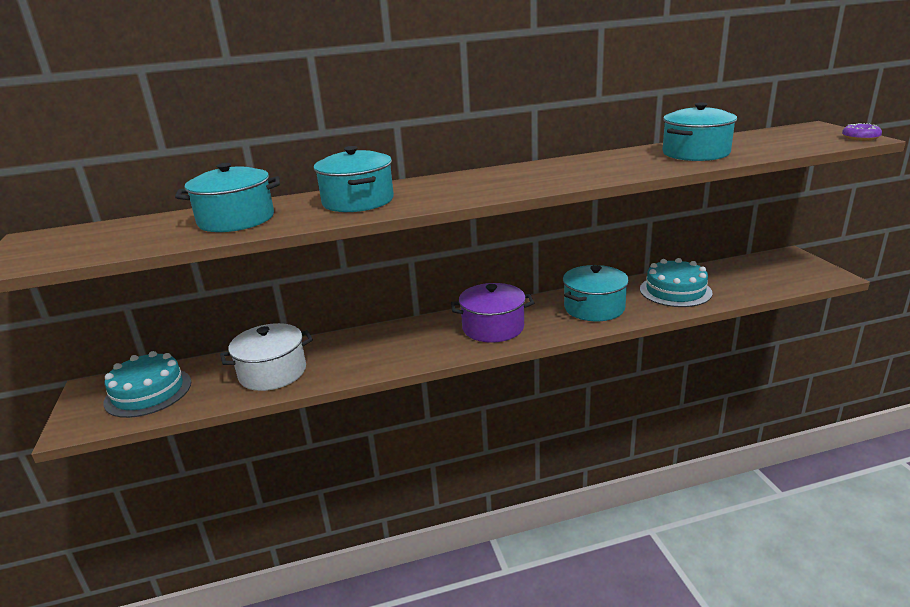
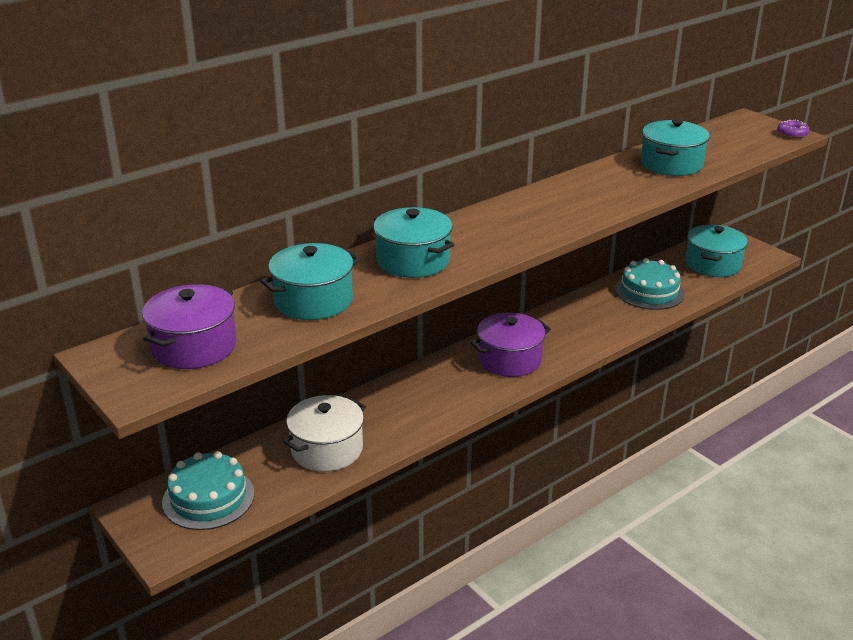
camera: 25 degrees left, 5 degrees up
turquoise pot [563,265,629,321] -> turquoise pot moved to [686,225,748,277]
none -> purple pot [142,284,237,369]

